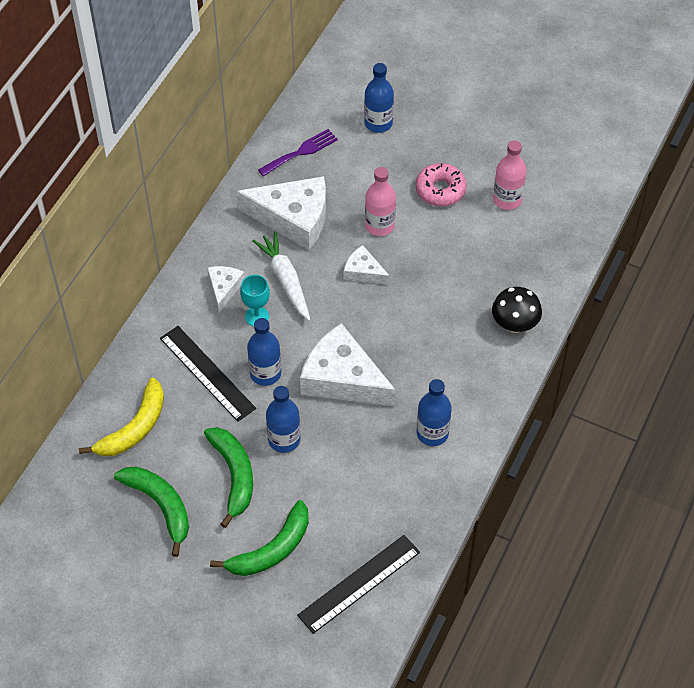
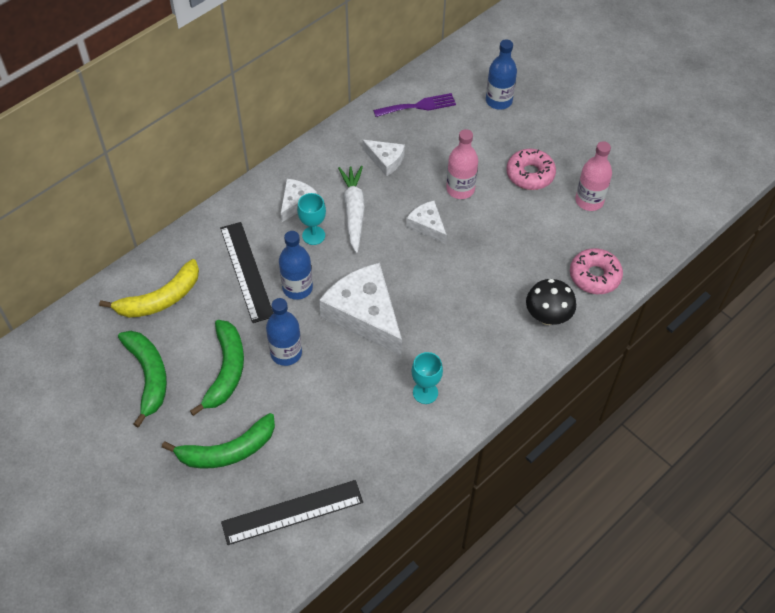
camera: 20 degrees right, 0 degrees up
white cheese [237,176,326,250] -> white cheese [362,140,405,177], size x0.51
blue bottle [417,379,452,446] -> turquoise goblet [411,352,443,404]
none -> pink donut [570,248,623,294]

